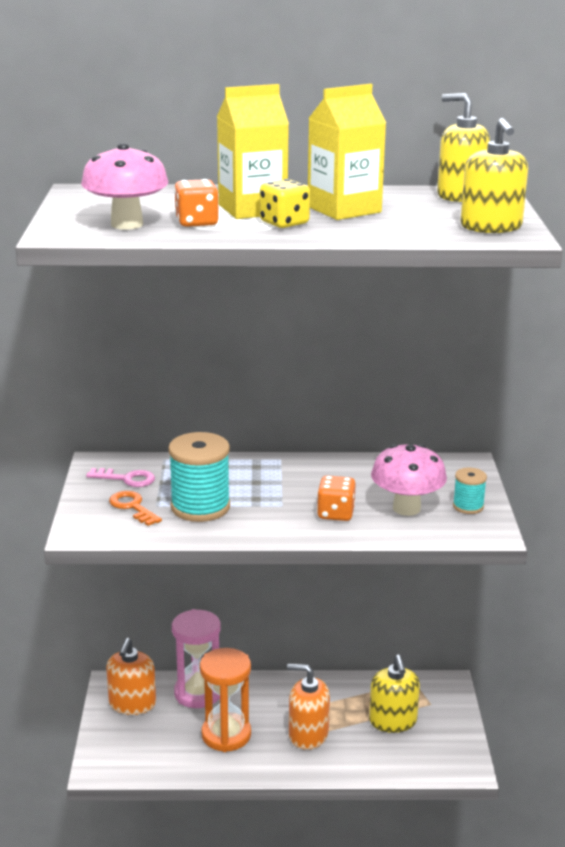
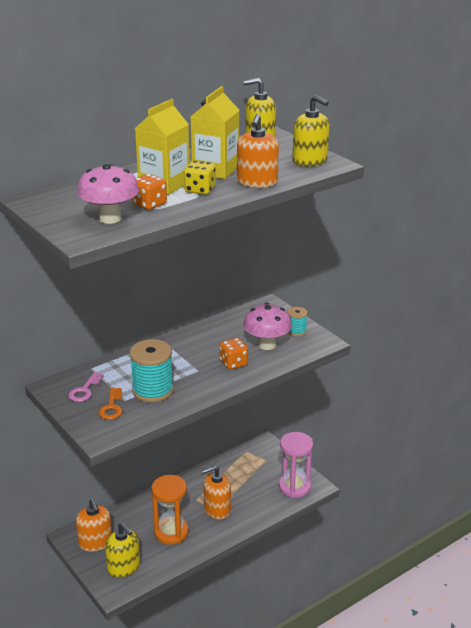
camera: 35 degrees left, 5 degrees up
pink key [86,468,155,487] -> pink key turned 135 degrees clockwise [68,372,103,402]
orange key [109,491,162,526] -> orange key turned 105 degrees counterclockwise [99,388,122,420]
pink hourglass [172,609,221,708] -> pink hourglass moved to [279,432,313,498]
yellow soap dispenser [369,655,420,733] -> yellow soap dispenser moved to [105,523,140,578]
none -> orange soap dispenser [237,114,279,188]

